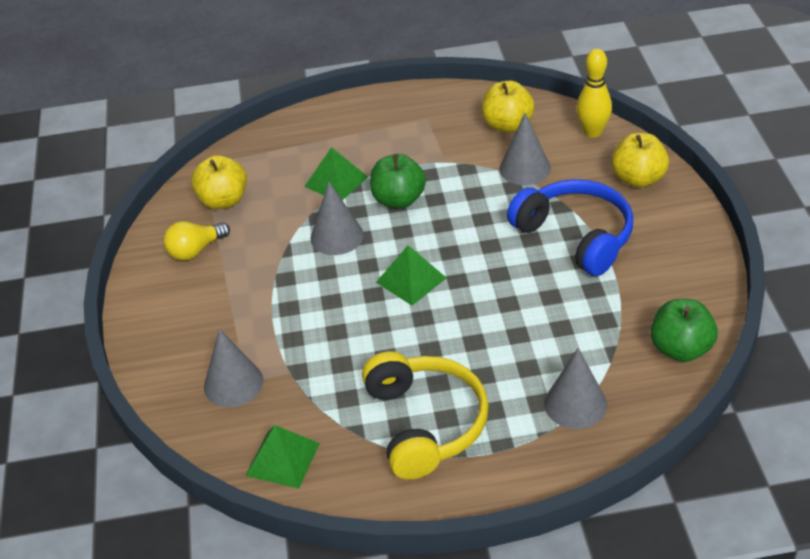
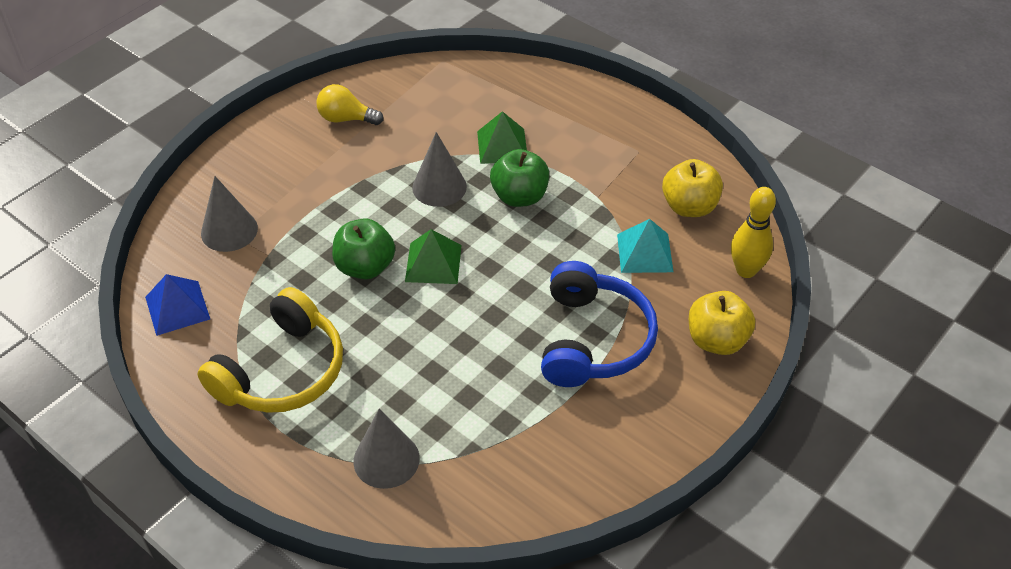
camera: 45 degrees right, 5 degrees up
yellow apple [191,155,247,209] -> none
green pyramid [246,425,320,489] -> blue pyramid [145,274,210,336]
grey cone [500,113,551,185] -> turquoise pyramid [617,219,673,273]
green apple [651,299,718,362] -> green apple moved to [332,218,395,279]

